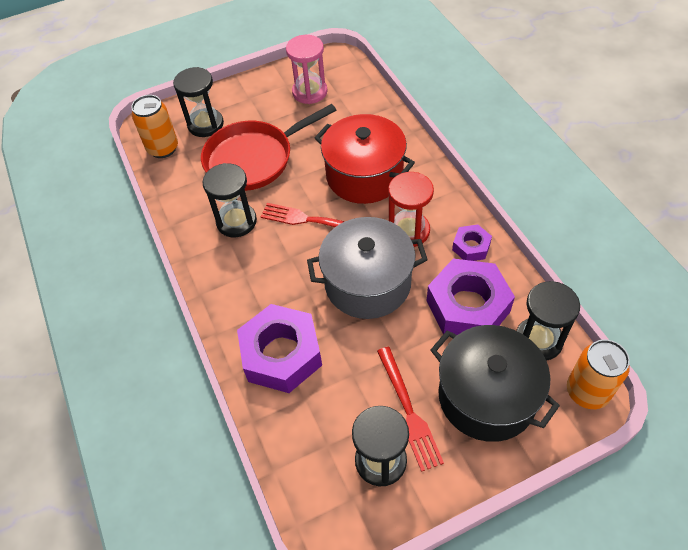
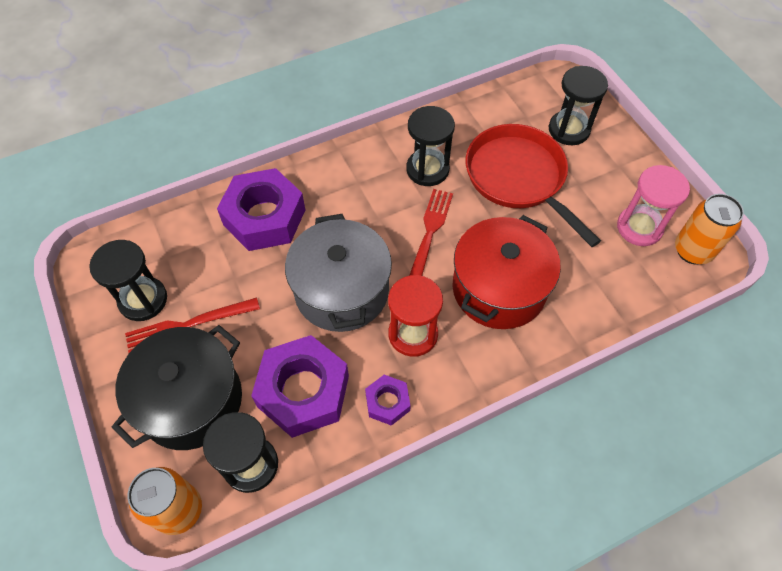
camera: 85 degrees right, 5 degrees up
orange can [131,95,178,158] -> orange can moved to [675,194,744,265]

